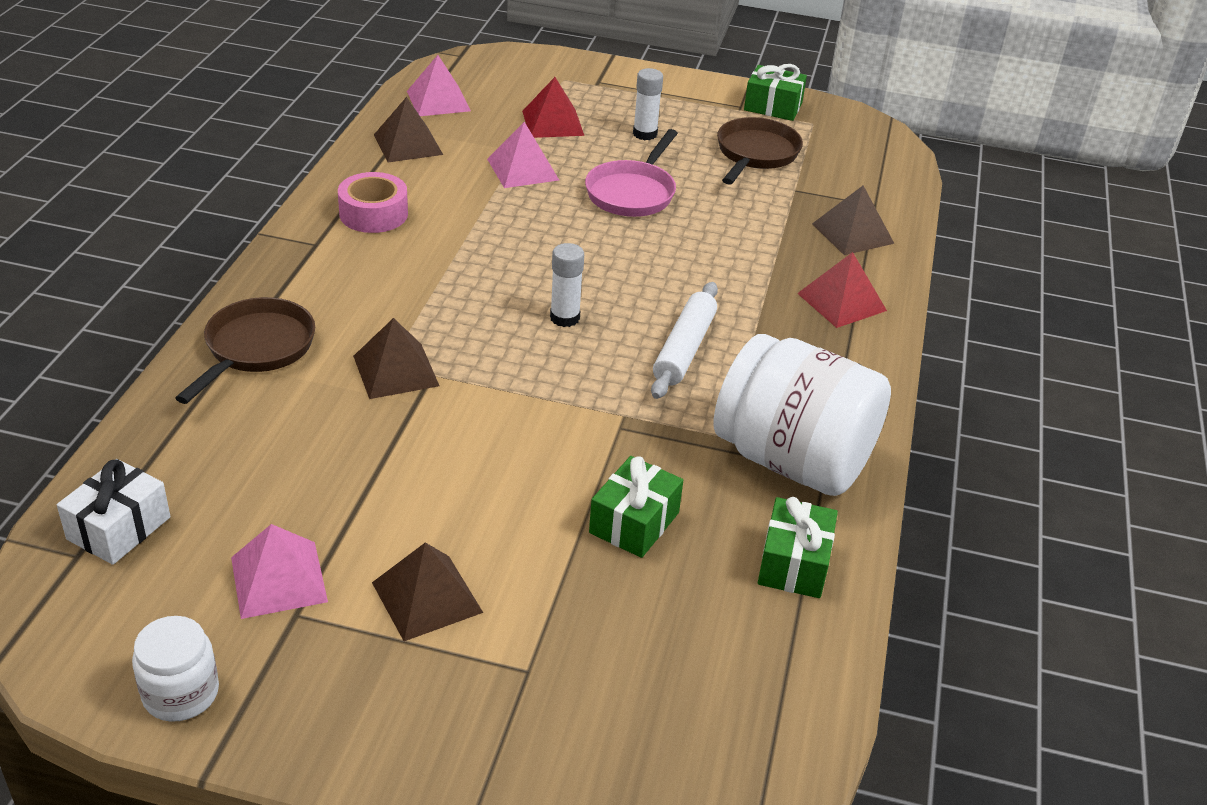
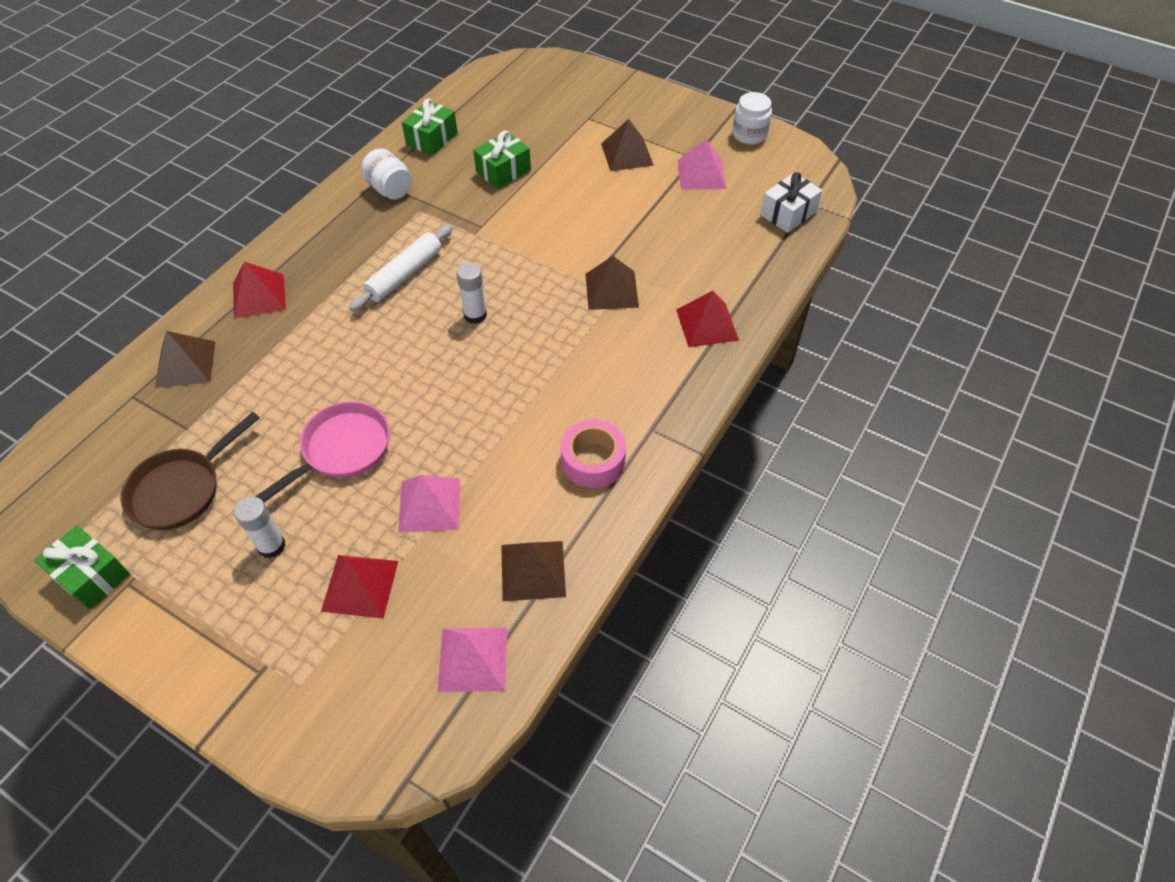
camera: 160 degrees left, 15 degrees up
brown pan [175,297,315,404] -> red pyramid [676,291,739,348]
white jar [714,334,891,496] -> white jar [361,148,412,199], size x0.48

